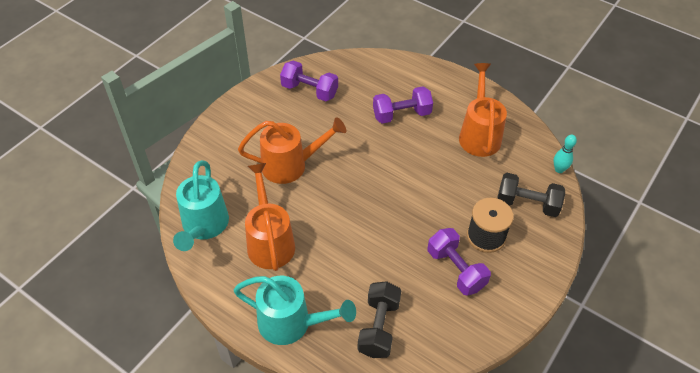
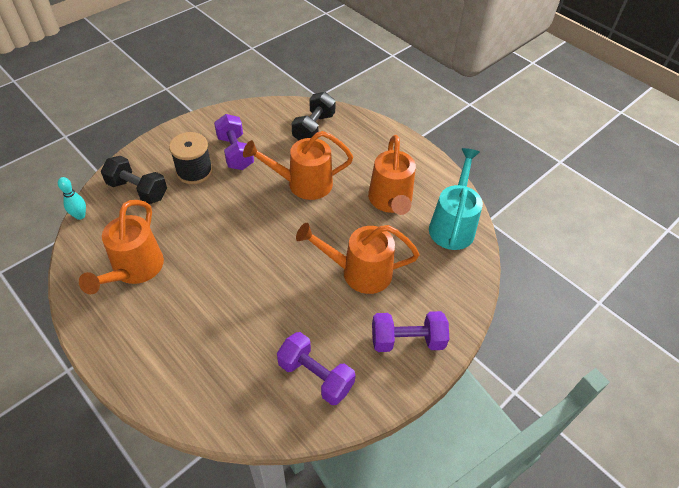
camera: 170 degrees left, 0 degrees up
turquoise watering can [234,276,356,345] -> none
purple dumbbell [373,86,433,124] -> purple dumbbell moved to [372,311,449,352]
none -> orange watering can [243,131,353,200]

